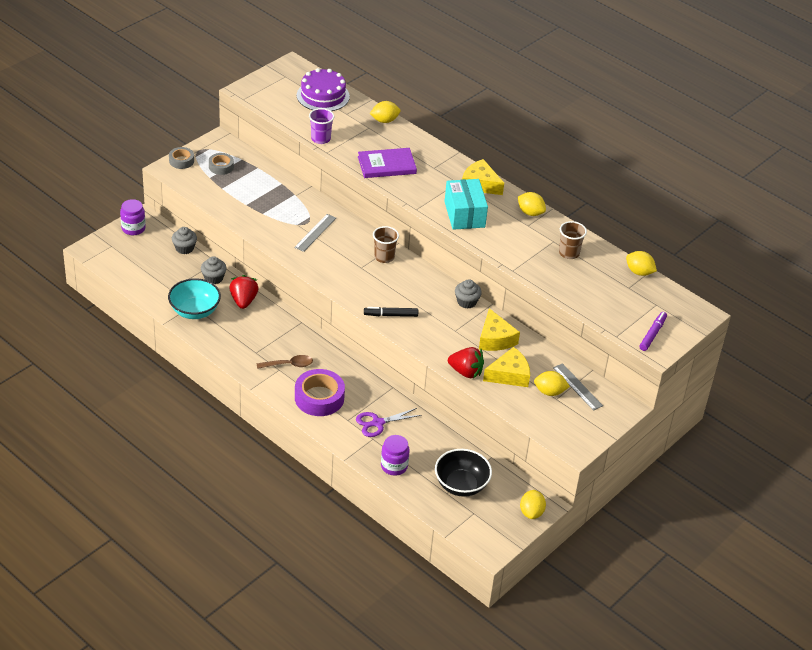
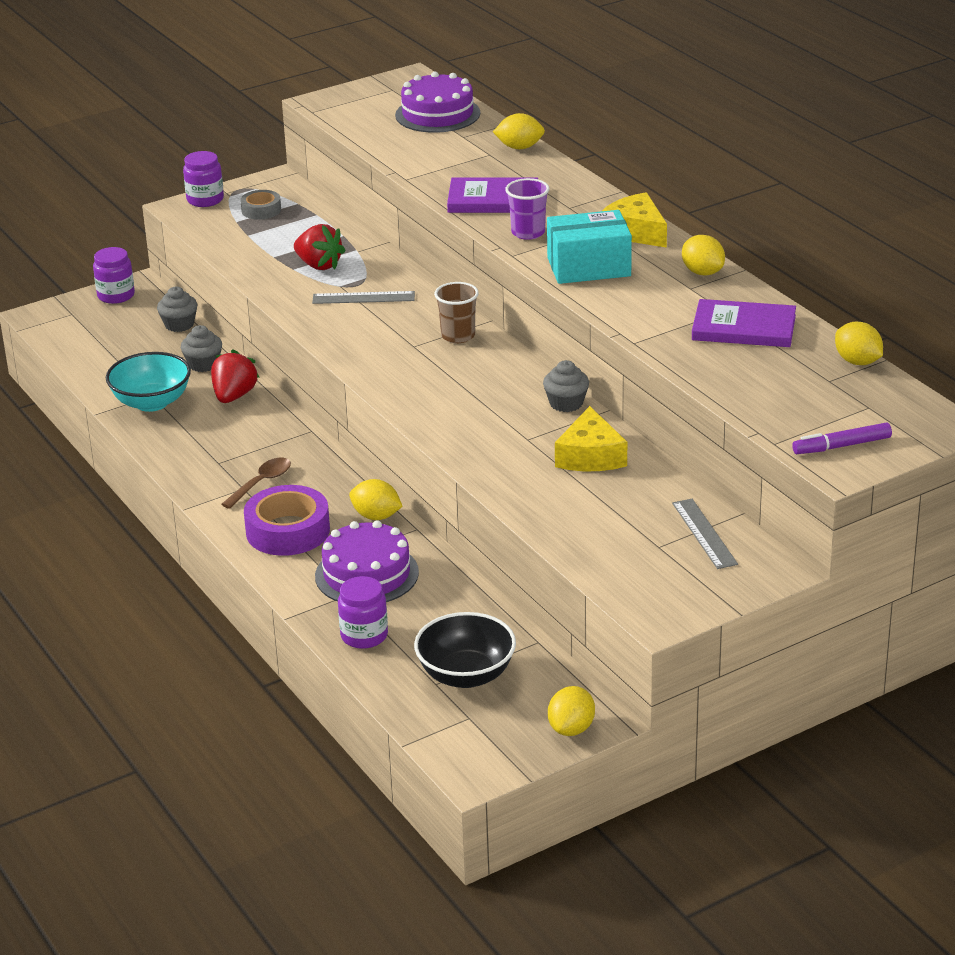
camera: 20 degrees right, 10 degrees down
grey tape [169,147,194,169] -> purple jar [183,151,224,207]
brown spoon [257,355,313,369] -> brown spoon turned 60 degrees counterclockwise [221,458,291,509]
grey ruler [294,214,336,252] -> grey ruler turned 45 degrees clockwise [312,291,415,304]
purple cup [309,108,334,144] -> purple cup moved to [505,178,549,240]
purple scissors [356,408,422,437] -> purple cake [315,520,419,602]
black marker [364,307,418,317] -> none
turquoise box [444,179,488,230] -> turquoise box turned 75 degrees clockwise [547,210,632,284]
red strawberry [448,347,484,379] -> red strawberry moved to [294,224,346,270]
yellow cheese [483,347,530,387] -> none
yellow lemon [534,371,570,396] -> yellow lemon moved to [349,479,403,520]
brown cup [559,221,587,259] -> purple book [692,299,796,347]
purple marker [639,312,667,351] -> purple marker turned 150 degrees counterclockwise [792,422,892,454]

